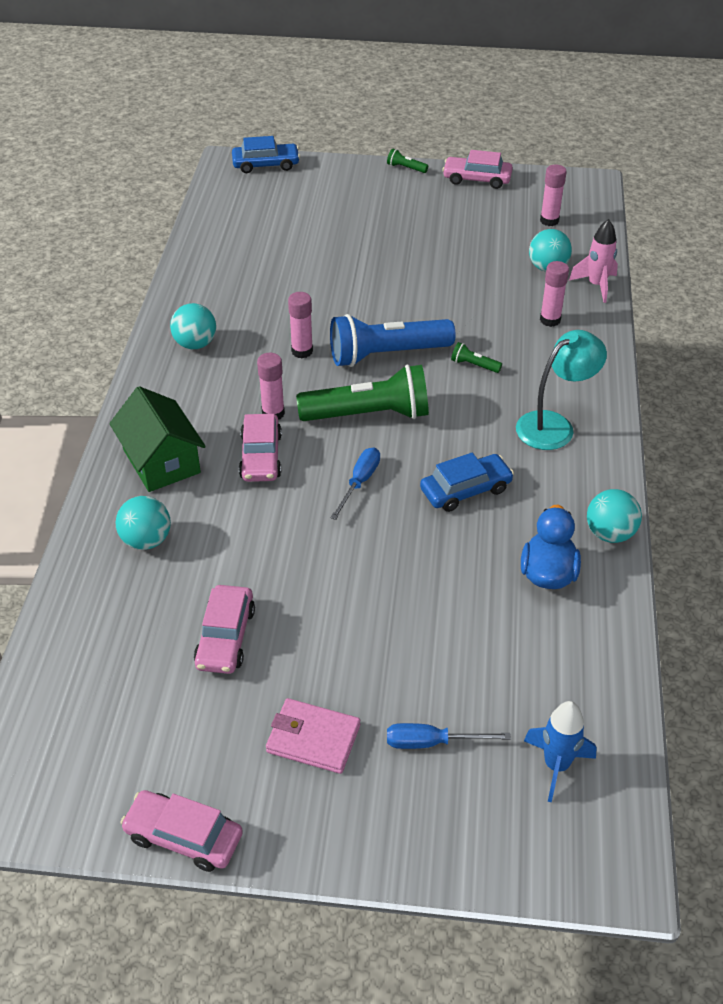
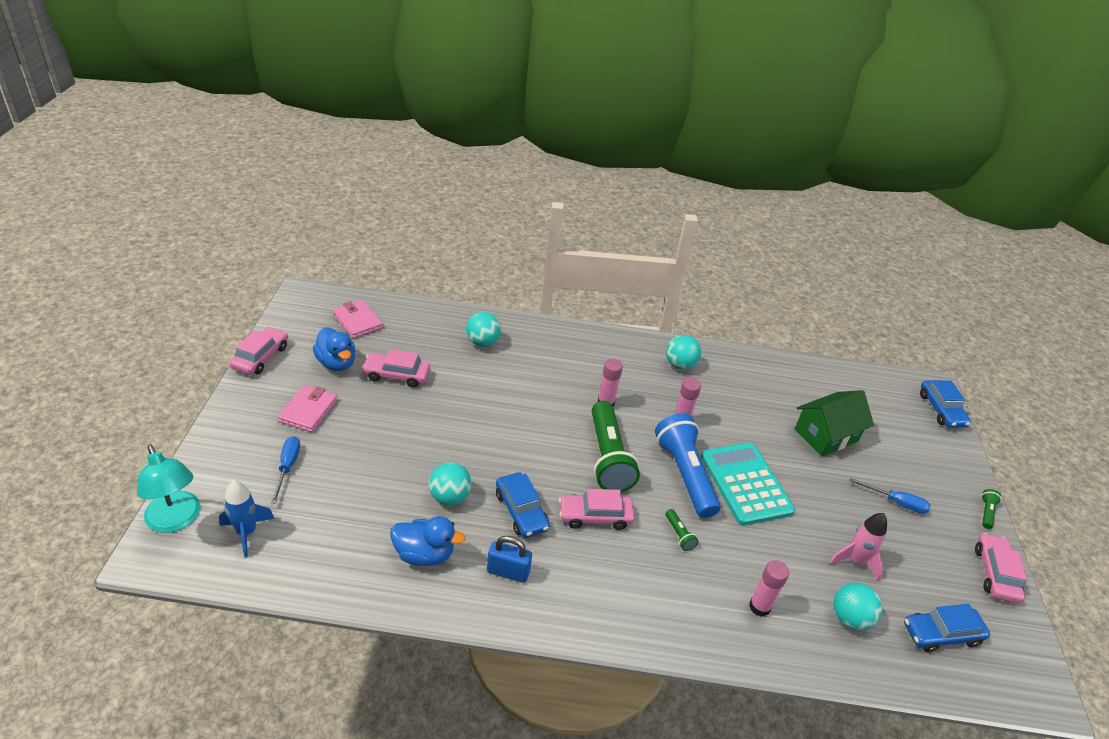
camera: 85 degrees right, 5 degrees down
green house [109,386,206,492] -> green house moved to [795,390,874,456]
pink car [239,414,282,482] -> pink car moved to [559,489,635,530]
blue screwdriver [330,447,380,520] -> blue screwdriver moved to [849,478,931,514]
green flashlight [451,342,502,373] -> green flashlight turned 135 degrees clockwise [666,509,698,551]
turquoise lamp [516,330,607,450] -> turquoise lamp moved to [137,444,201,533]
pink glue stick [540,164,567,226] -> blue car [904,604,990,652]
pink rocket [569,219,618,303] -> pink rocket moved to [829,513,887,581]
turquoise ball [587,489,642,543] -> turquoise ball moved to [429,462,472,505]
none -> blue duck [313,327,356,371]
none -> pink wallet [333,300,383,338]
none -> blue padlock [487,536,532,583]
none -> turquoise calculator [701,442,795,526]

